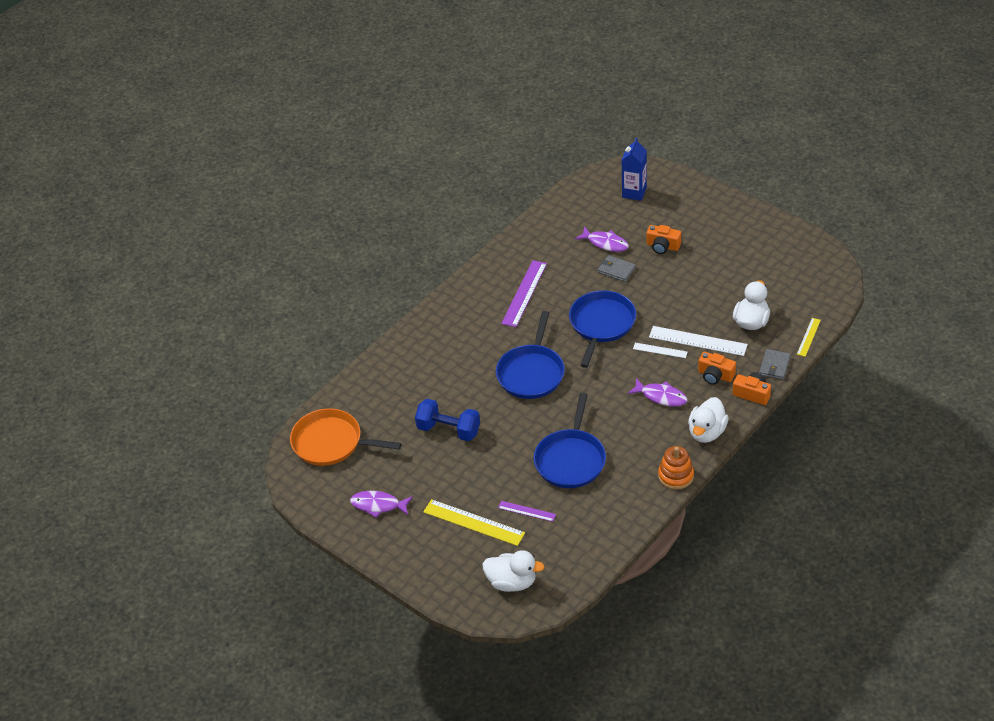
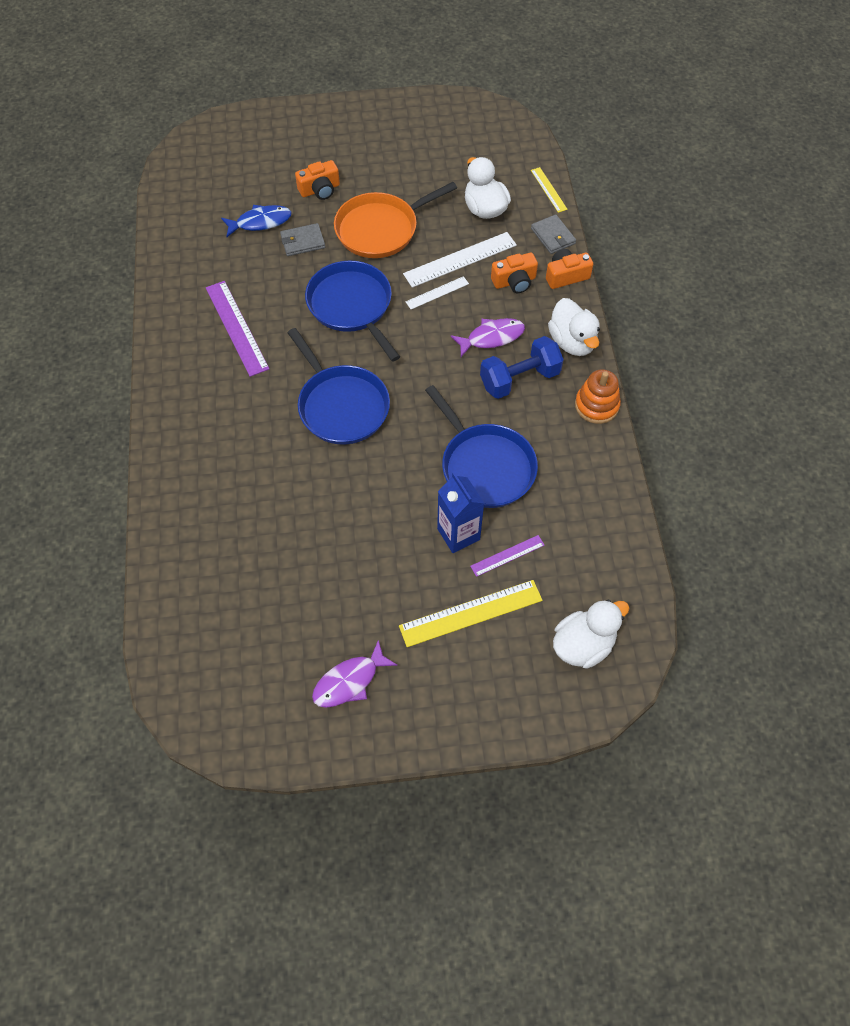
camera: 50 degrees left, 15 degrees up
orange pan [290,408,402,466] -> orange pan moved to [334,182,457,258]
blue dumbbell [415,399,480,441] -> blue dumbbell moved to [480,336,564,399]
purple fish [575,226,629,252] -> blue fish [221,205,292,237]
blue carton [622,138,647,201] -> blue carton moved to [437,472,485,553]

